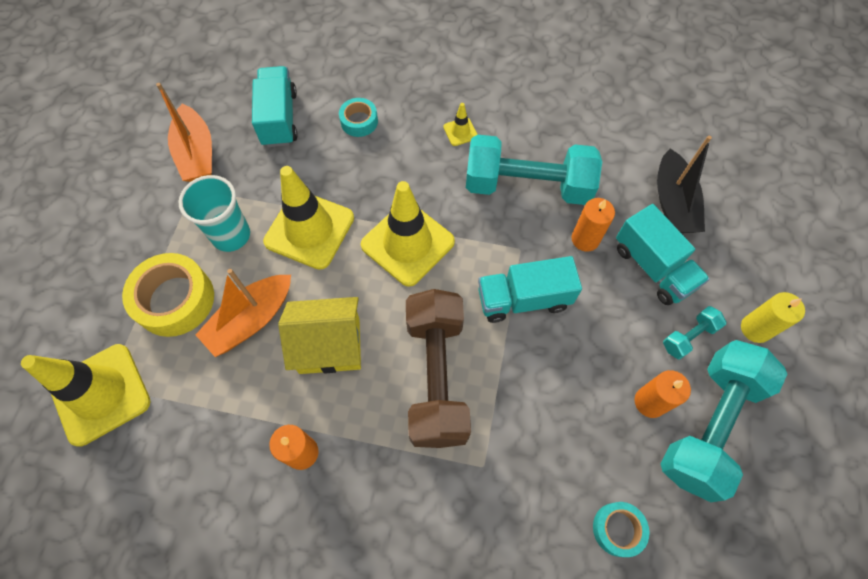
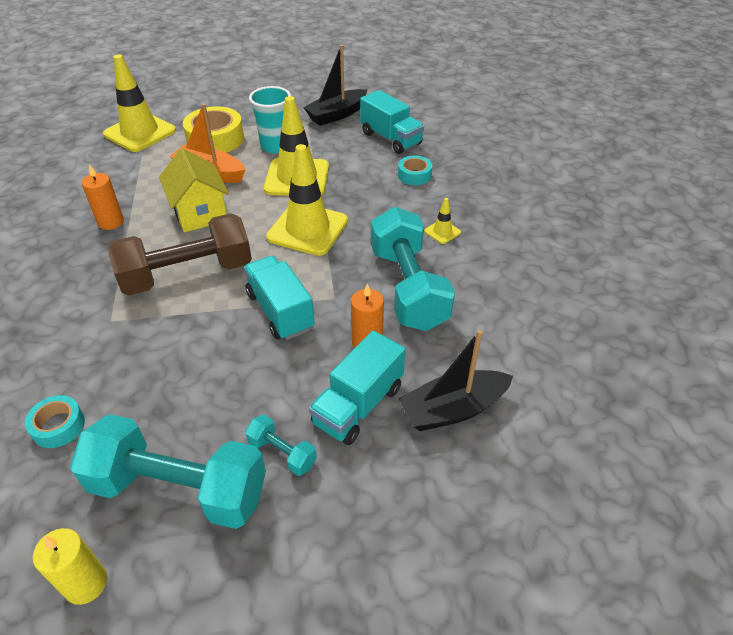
camera: 70 degrees right, 20 degrees down
orange boat [156,83,212,182] -> black boat [303,45,367,126]
turquoise truck [252,66,298,147] -> turquoise truck turned 75 degrees clockwise [360,90,424,154]
orange candle [634,370,691,418] -> none
yellow candle [741,292,805,343] -> yellow candle moved to [33,528,107,605]

